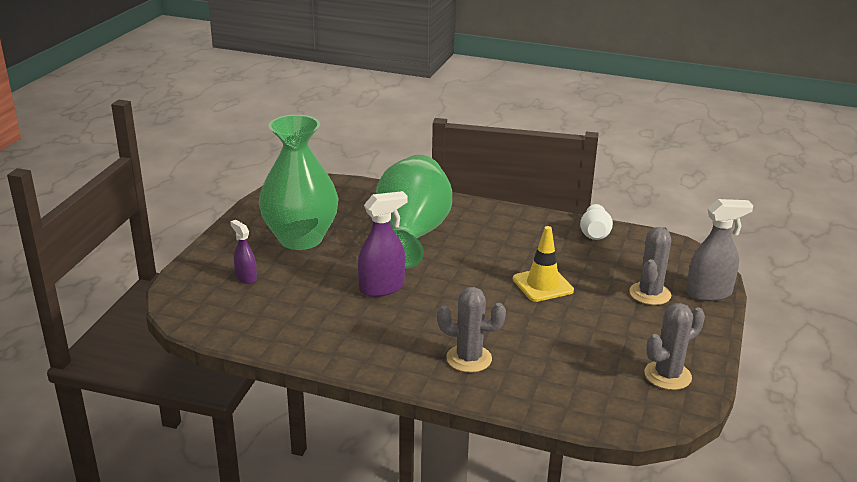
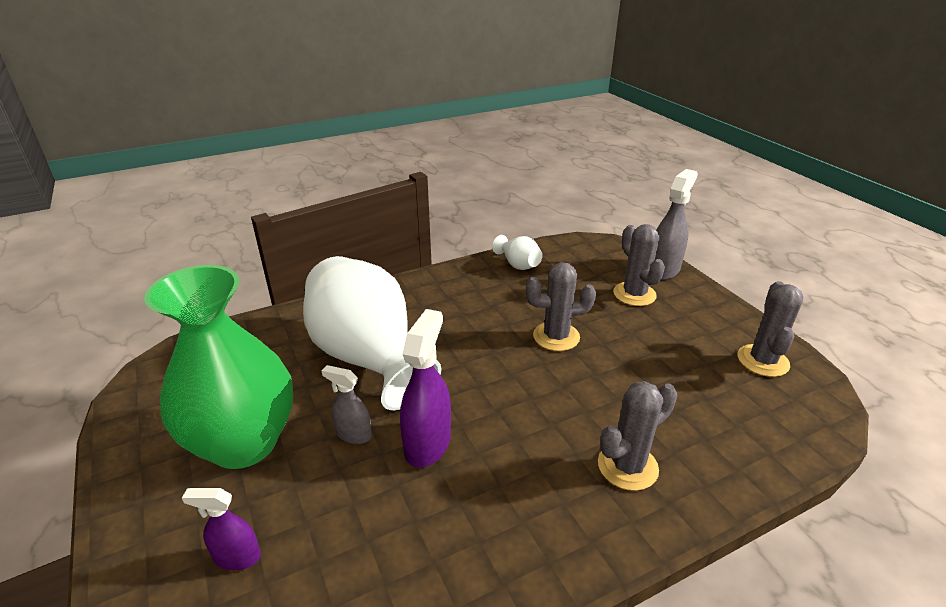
camera: 45 degrees left, 5 degrees up
green vase [376,155,452,269] -> white vase [303,256,441,410]
yellow traffic cone [513,226,574,302] -> grey cactus [526,262,596,351]
none -> grey spray bottle [322,365,372,444]

